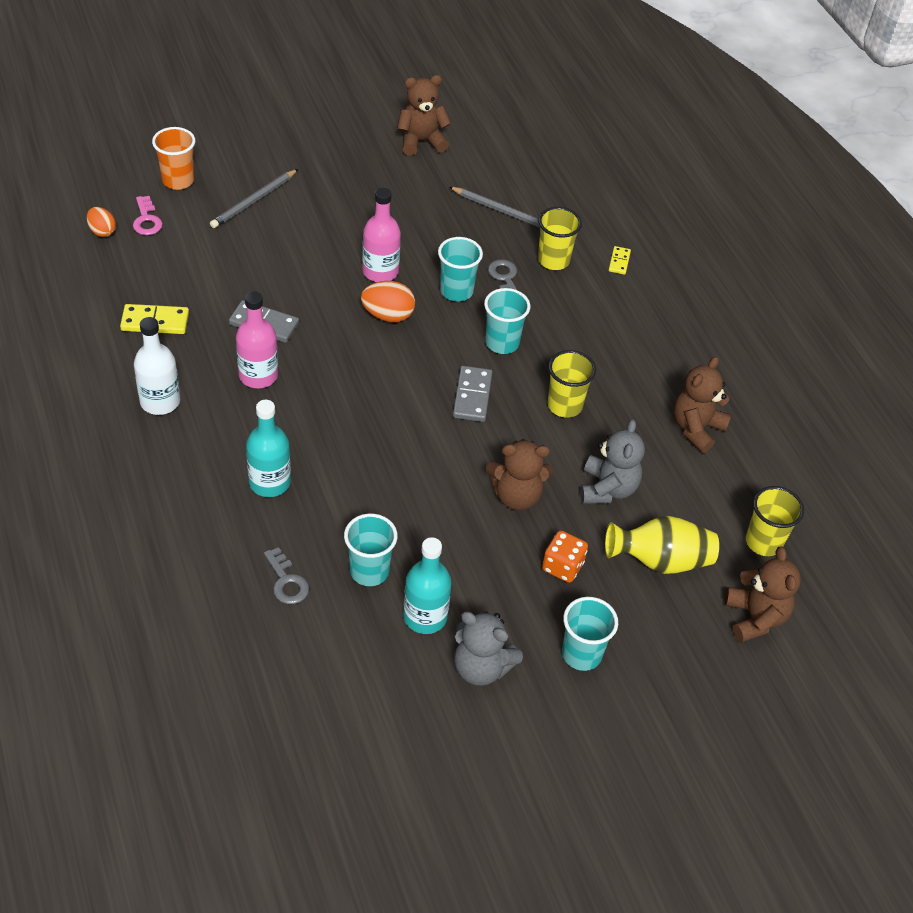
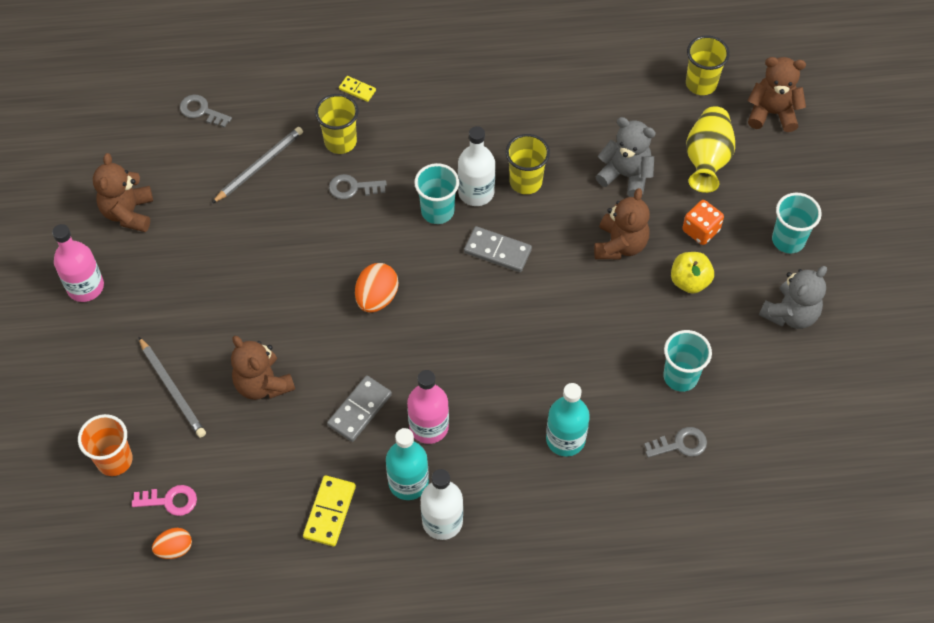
camera: 70 degrees left, 10 degrees up
pink bottle [362,188,401,282] -> pink bottle moved to [52,224,104,302]
turquoise bottle [403,537,452,634] -> turquoise bottle moved to [386,428,429,500]
turquoise cup [438,237,483,301] -> none
brown teddy bear [673,357,731,453] -> brown teddy bear moved to [231,336,295,400]
none -> grey key [180,95,232,128]
none -> white bottle [458,126,495,206]
none -> yellow apple [671,252,714,294]

